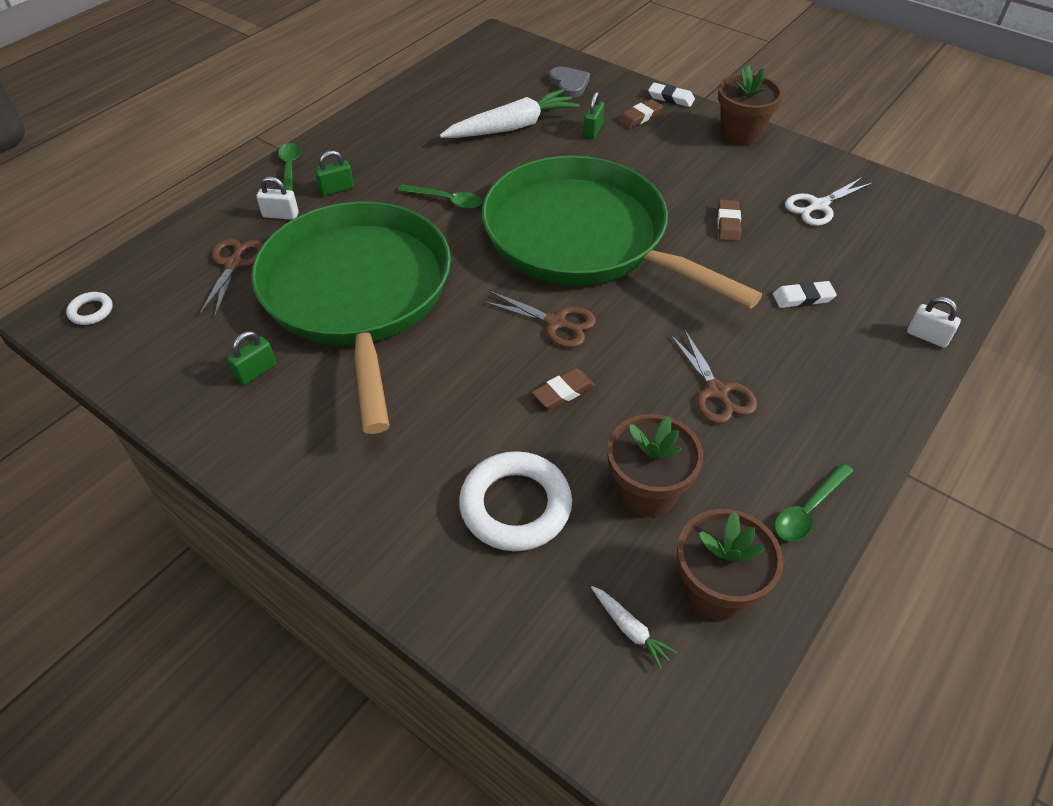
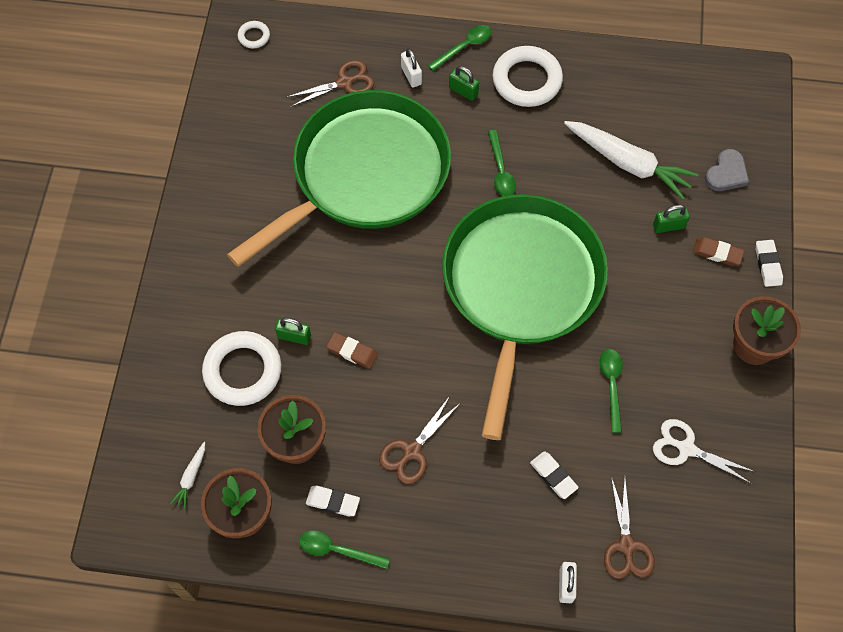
camera: 60 degrees right, 15 degrees up
green padlock [227,331,276,385] -> green padlock moved to [275,318,311,345]
brown scissors [482,291,596,348] -> brown scissors moved to [604,477,655,579]
brown eraser [717,200,741,241] -> green spoon [599,349,622,433]
none -> white eraser [306,486,360,516]
none -> white ring [493,46,563,107]

